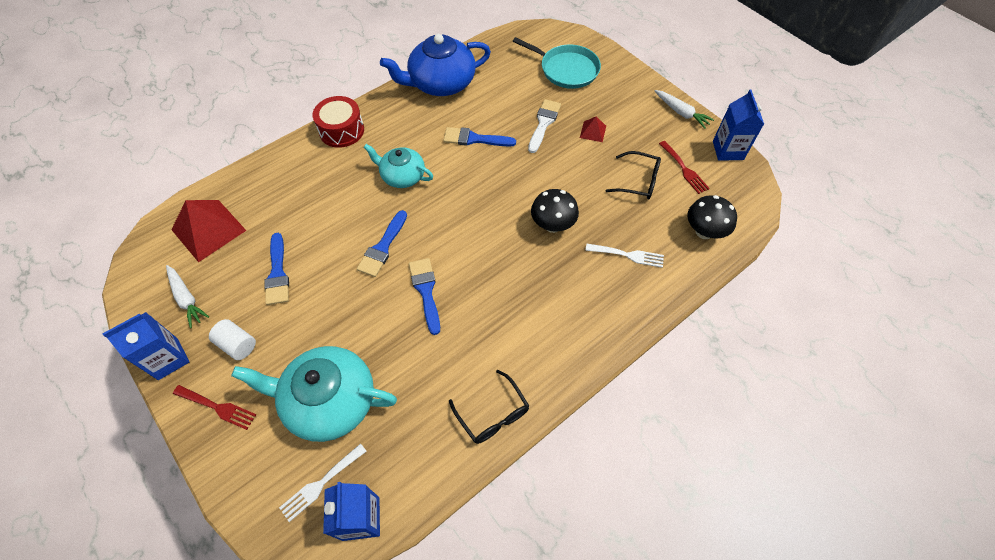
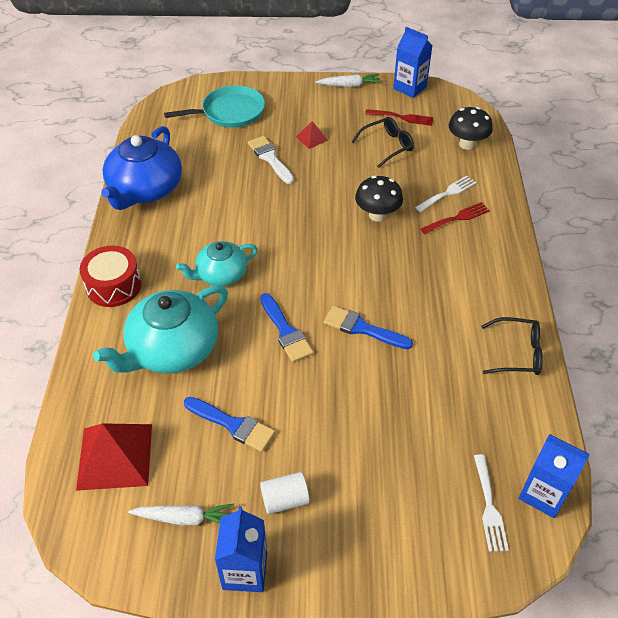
camera: 50 degrees left, 10 degrees down
red fork [173,385,256,430] -> red fork moved to [420,202,490,234]
turquoise teapot [231,346,397,442] -> turquoise teapot moved to [93,285,228,373]
blue brush [443,127,516,147] -> none

